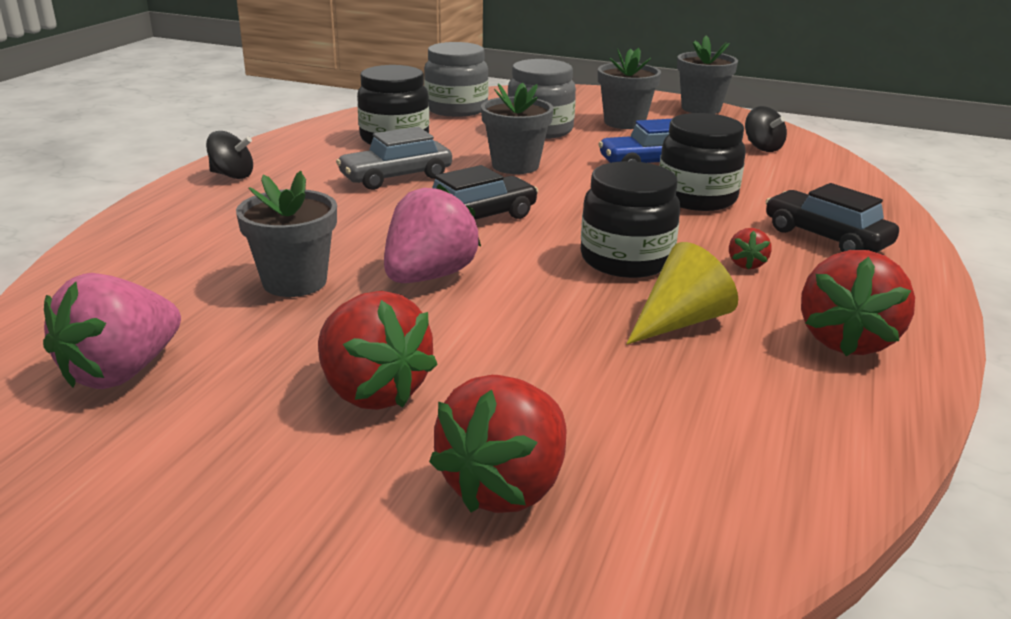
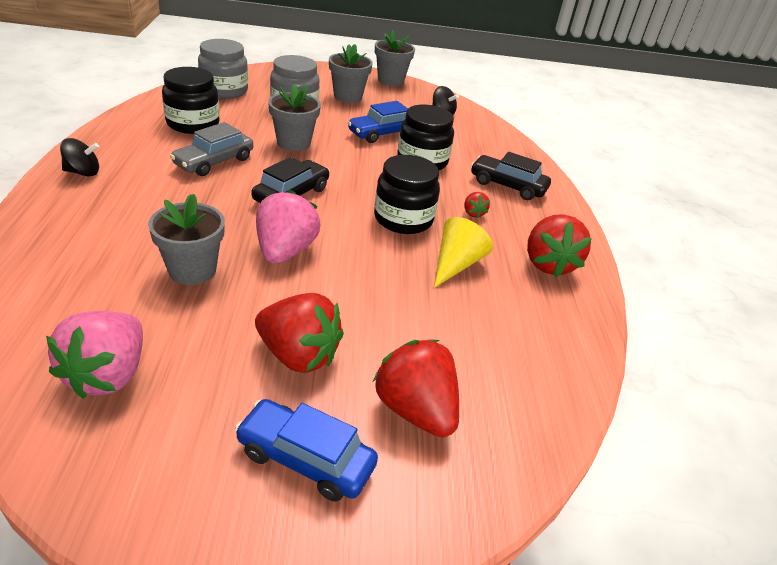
camera: 25 degrees left, 10 degrees up
red strawberry [429,375,566,513] -> red strawberry turned 135 degrees clockwise [373,340,459,437]
none -> blue car [235,399,378,502]

